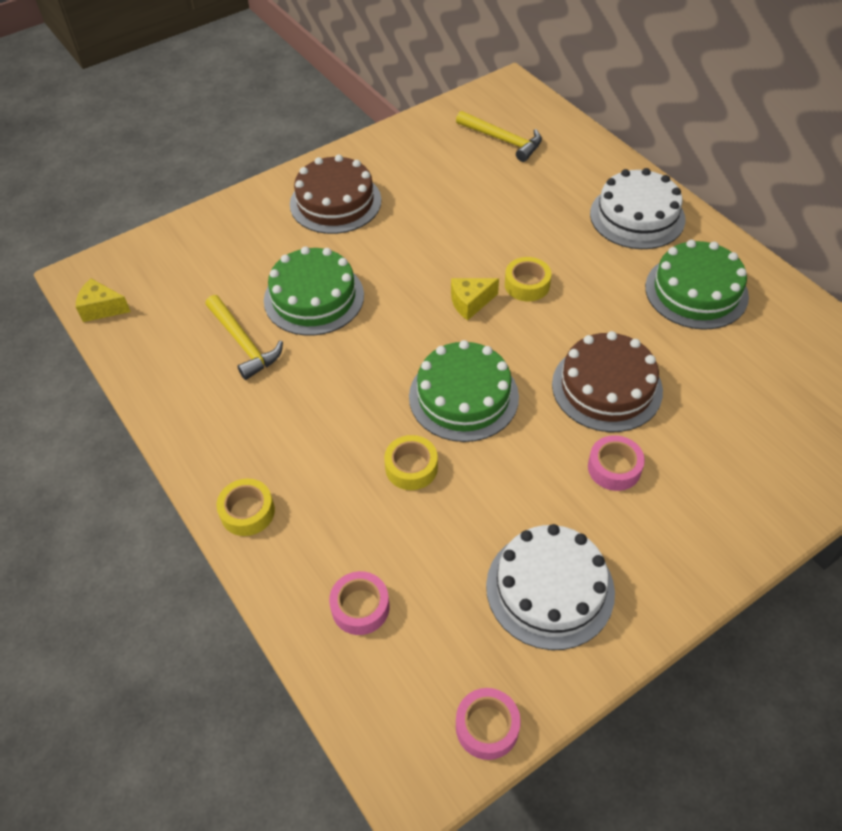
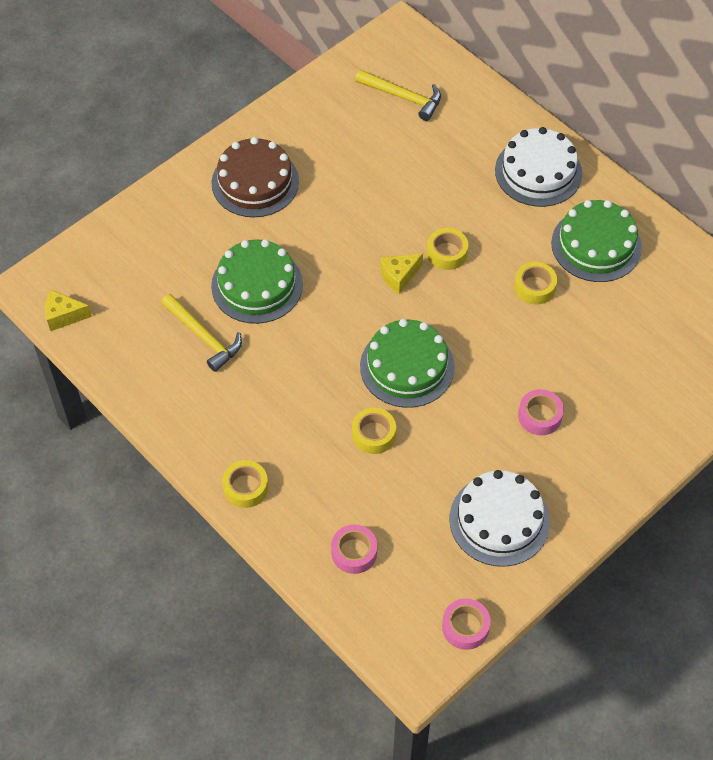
camera: 10 degrees left, 5 degrees up
brown cake [552,331,663,432] -> none
none -> yellow tape [514,262,557,305]

